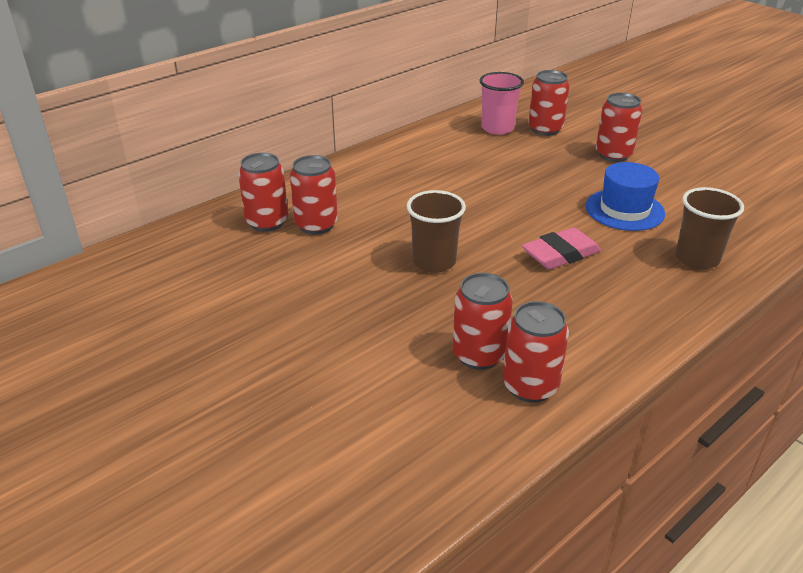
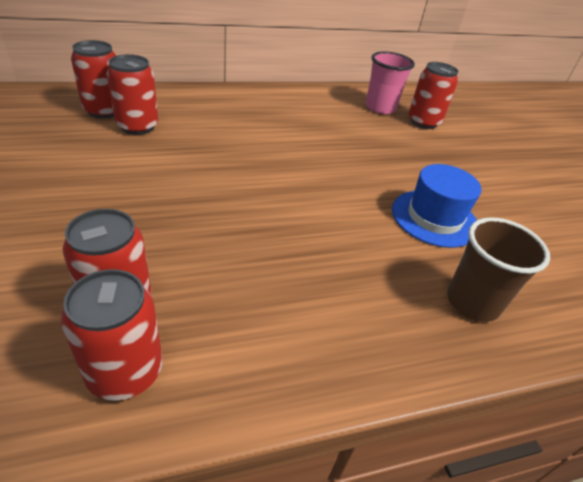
camera: 20 degrees right, 5 degrees up
brown cup [407,190,466,273] -> none
pink eraser [522,227,601,269] -> none
red can [596,93,642,162] -> none

